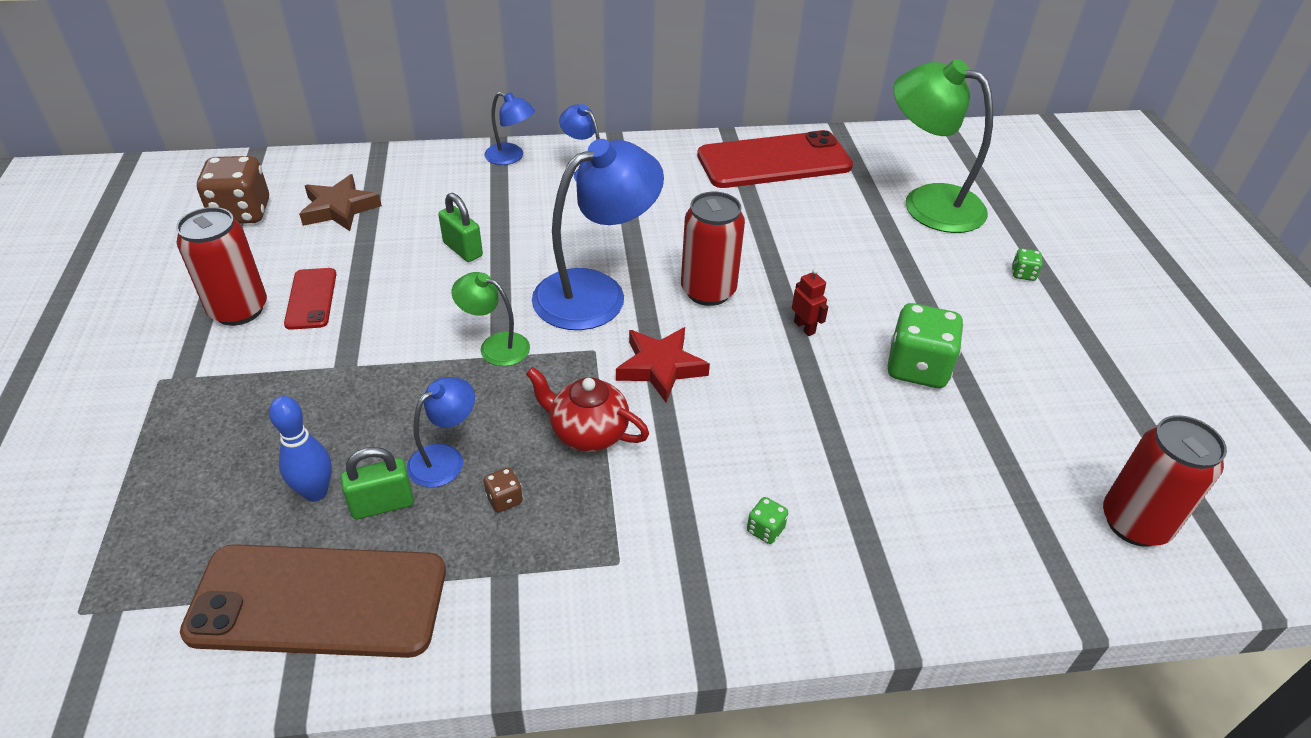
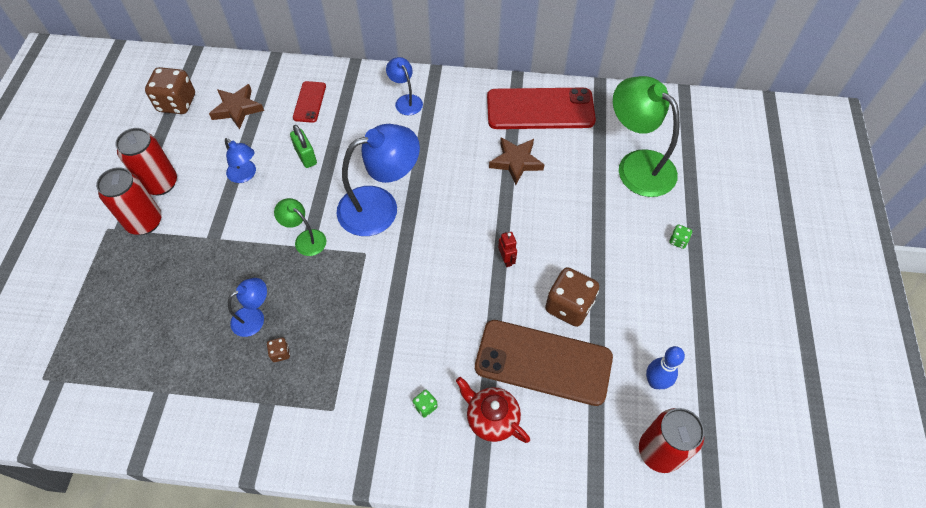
camera: 15 degrees right, 15 degrees up
brown phone [180,544,446,658] -> brown phone moved to [475,320,613,406]
blue bowling pin [269,396,332,502] -> blue bowling pin moved to [646,346,685,389]
red phone [284,268,336,330] -> red phone moved to [293,81,326,123]
green padlock [341,447,414,519] -> none
blue lamp [484,92,535,165] -> blue lamp moved to [225,138,256,183]
red teapot [526,367,649,452] -> red teapot moved to [456,377,530,443]
red star [616,327,710,402] -> none
red can [681,192,745,306] -> red can moved to [96,167,162,235]
green dice [887,303,964,388] -> brown dice [545,267,599,327]
none -> brown star [489,137,545,185]

